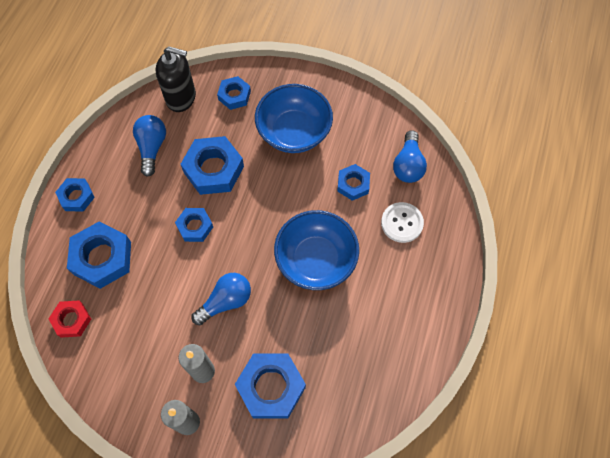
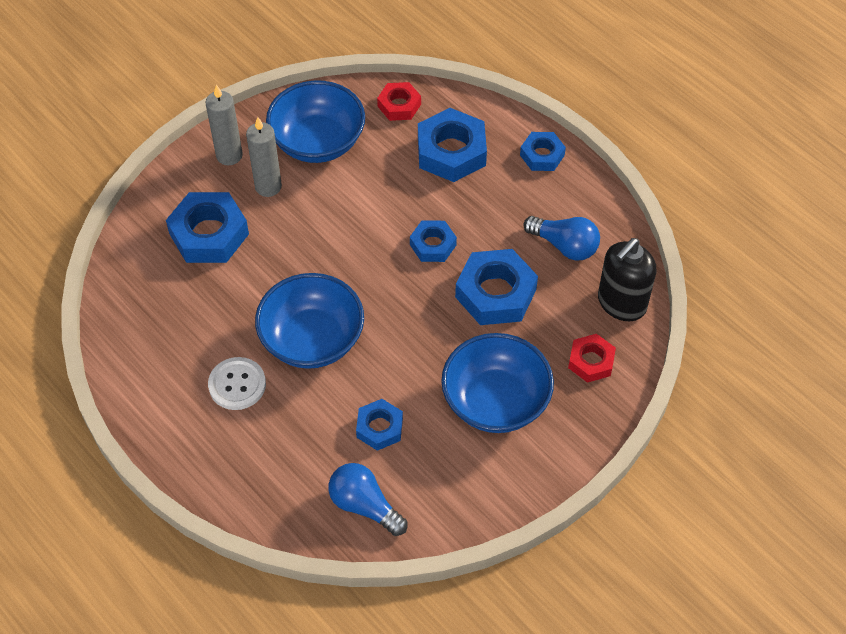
camera: 120 degrees right, 10 degrees down
blue light bulb [192,273,251,325] -> none
blue nut [217,76,251,110] -> red nut [568,334,616,383]
white button [381,202,424,243] -> white button moved to [208,357,266,410]
none -> blue bowl [266,80,365,163]

